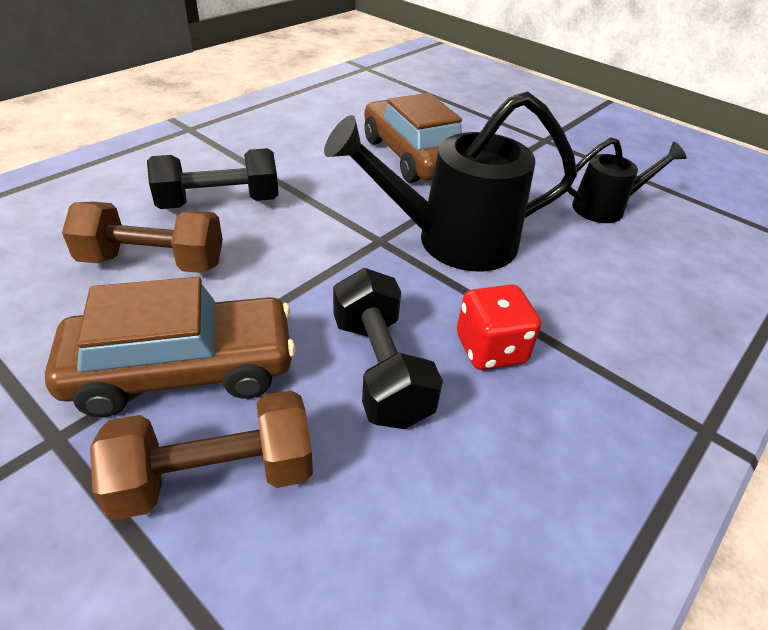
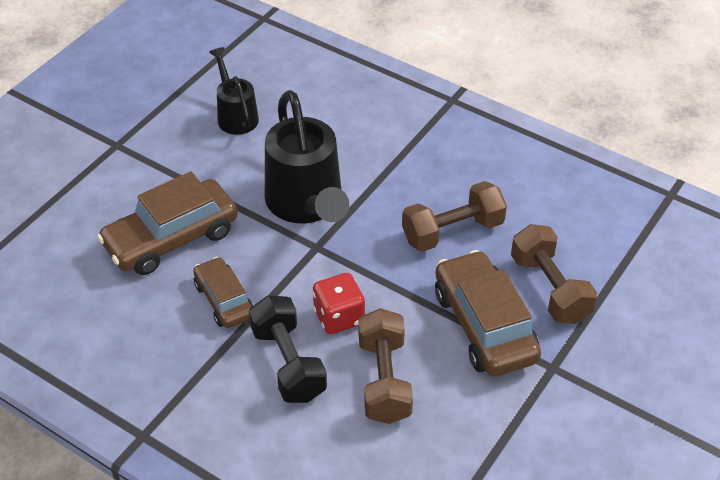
camera: 95 degrees left, 5 degrees up
black dumbbell [333,268,443,429] -> brown dumbbell [402,181,507,252]
red dice [457,284,541,370] -> red dice moved to [313,273,365,334]
none -> brown car [193,257,253,328]

